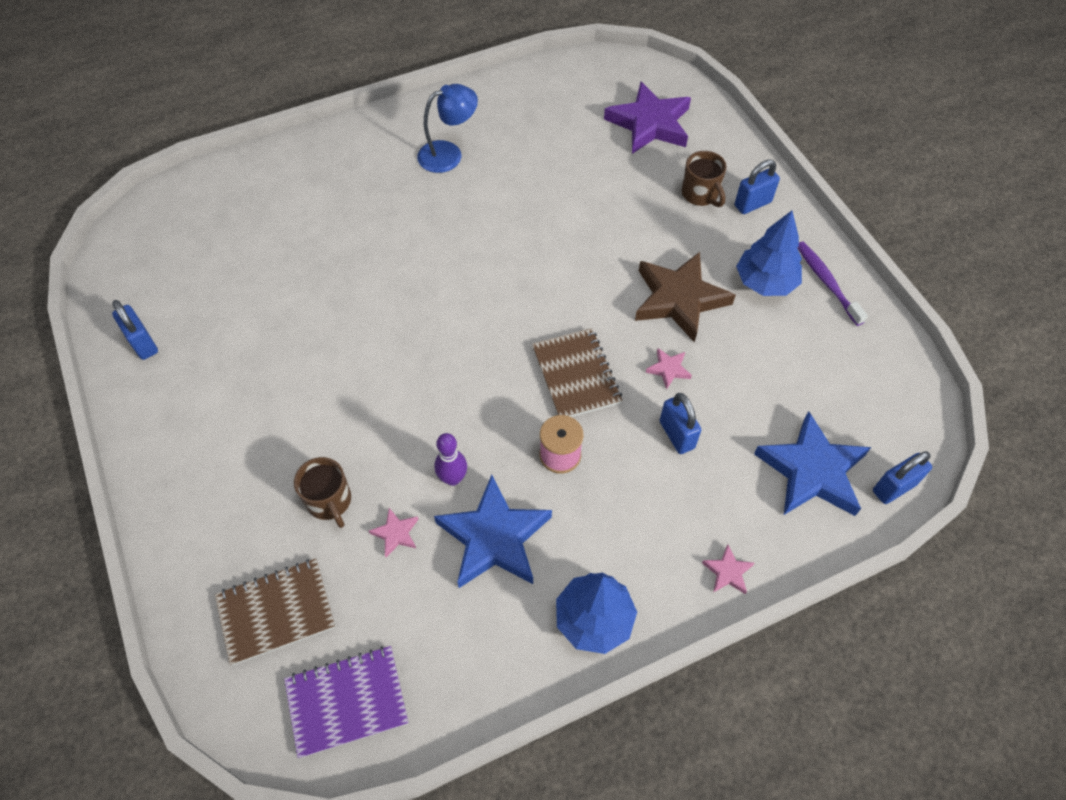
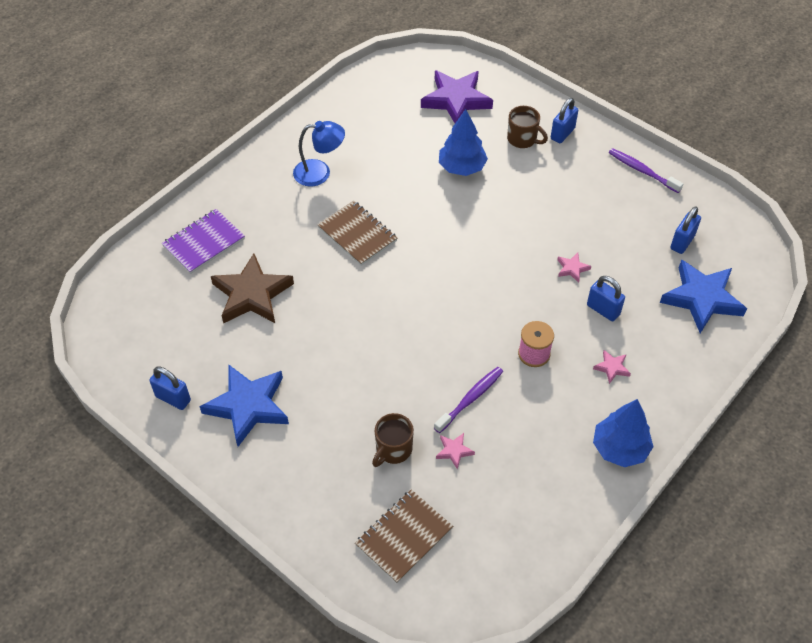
camera: 25 degrees left, 5 degrees down
purple notebook [284,646,408,758] -> purple notebook moved to [161,209,245,274]
brown mug [294,457,351,528] -> brown mug turned 90 degrees clockwise [372,413,414,467]
blue lamp [417,84,478,173] -> blue lamp turned 45 degrees clockwise [293,121,345,187]
blue star [434,475,552,588] -> blue star moved to [199,365,289,447]
purple bowling pin [435,433,467,486] -> purple toothbrush [434,367,503,433]
brown notebook [532,328,622,417] -> brown notebook moved to [317,200,397,266]
brown star [635,252,736,343] -> brown star moved to [211,253,294,323]
pink star [702,545,754,594] -> pink star moved to [593,350,631,384]
blue tree [736,211,802,296] -> blue tree moved to [439,109,488,176]
blue padlock [873,451,932,504] -> blue padlock moved to [670,206,701,254]

